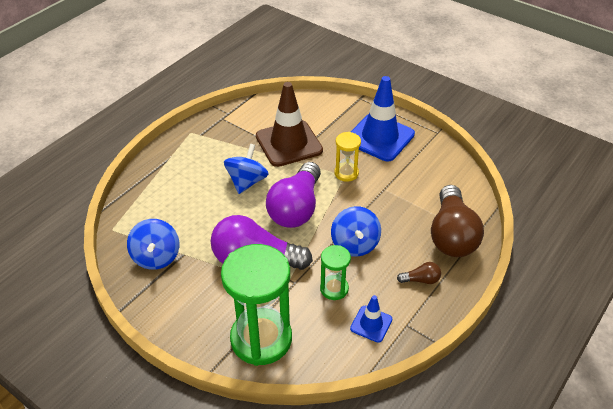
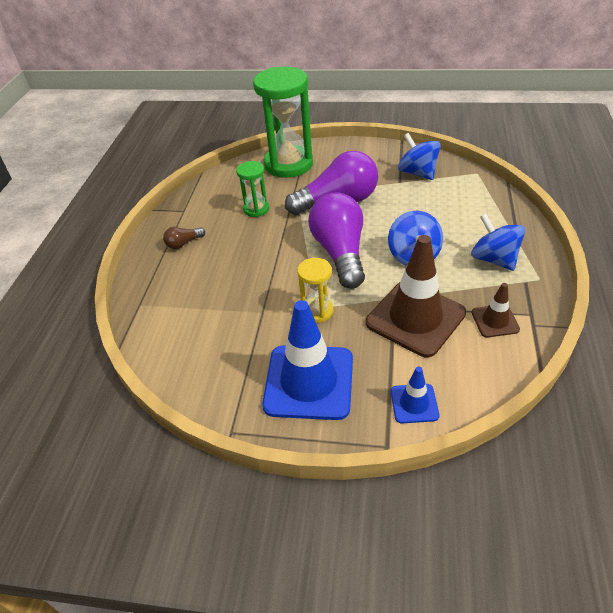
camera: 155 degrees right, 0 degrees up
blue spinning top [331,206,381,257] -> blue spinning top moved to [471,214,525,271]
blue traffic cone [350,295,392,343] -> blue traffic cone moved to [391,367,439,424]
brown light bulb [431,185,484,257] -> none
none -> brown traffic cone [472,283,520,338]

